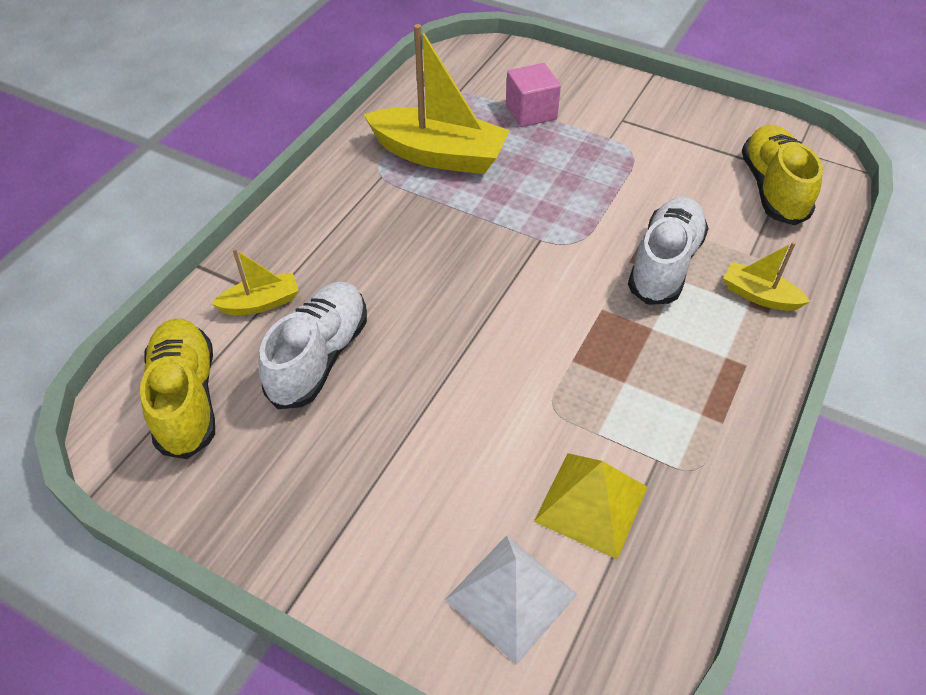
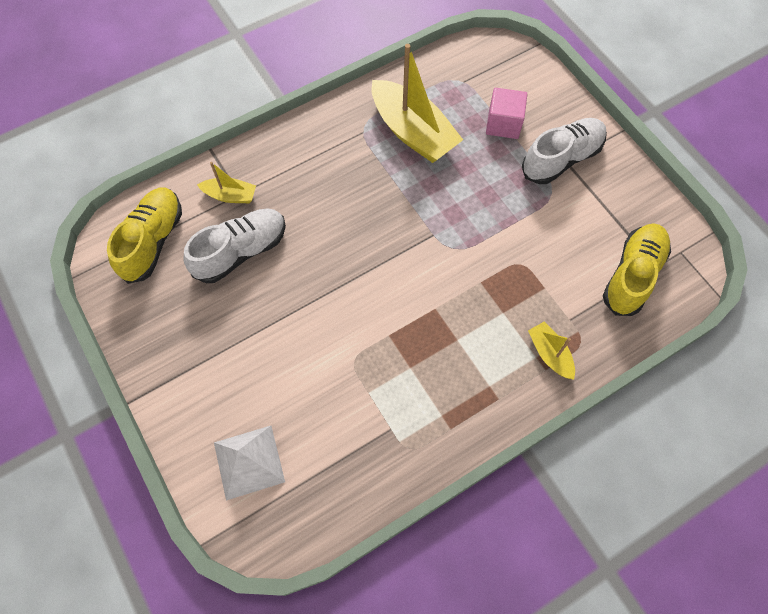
camera: 30 degrees right, 15 degrees up
yellow pyramid [534,453,647,559] -> none
white shoe [628,197,709,305] -> white shoe moved to [522,118,607,184]

